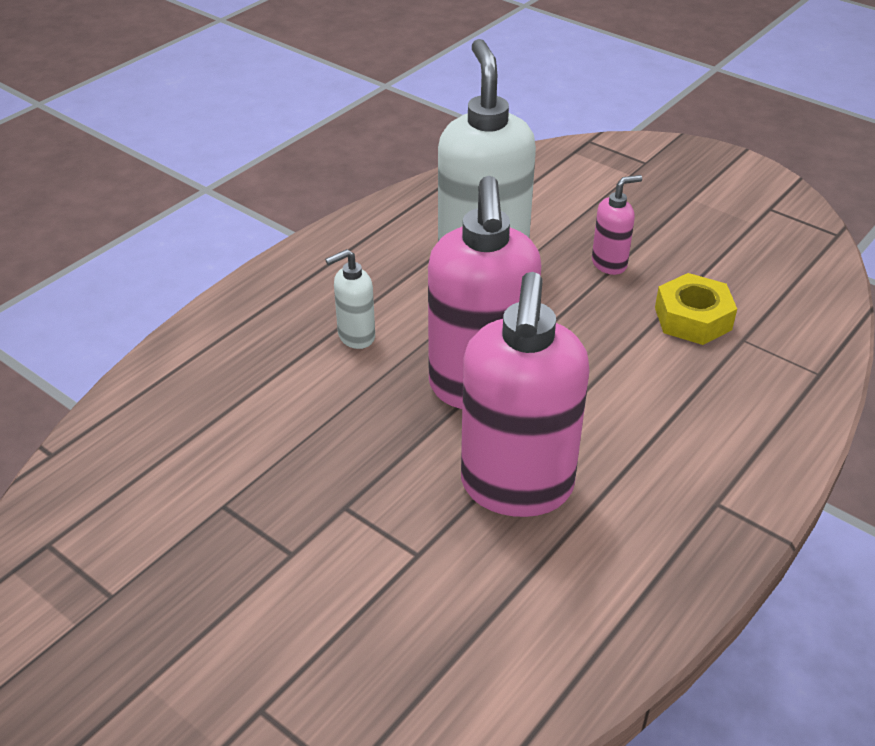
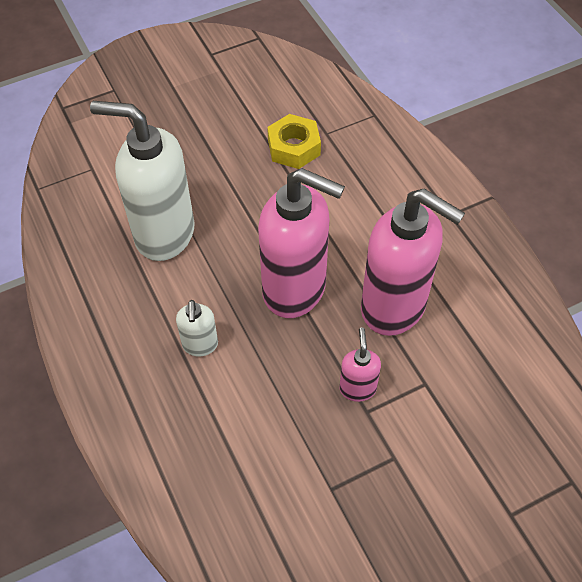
camera: 65 degrees left, 15 degrees up
pink soap dispenser [592,175,642,275] -> pink soap dispenser moved to [339,328,381,402]

